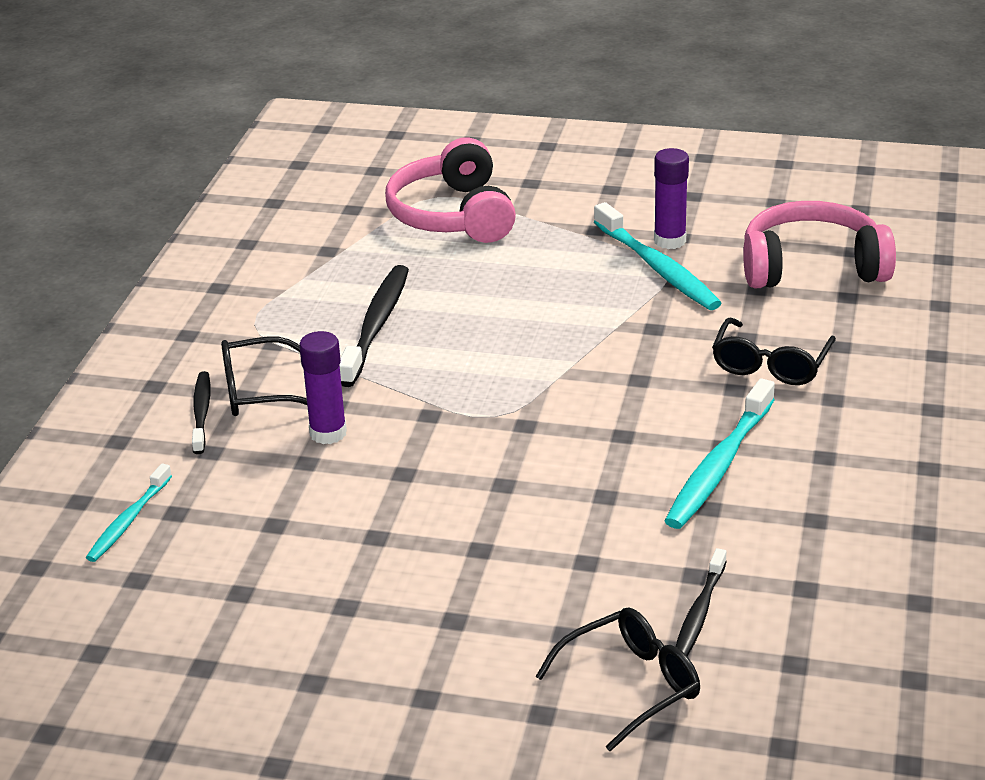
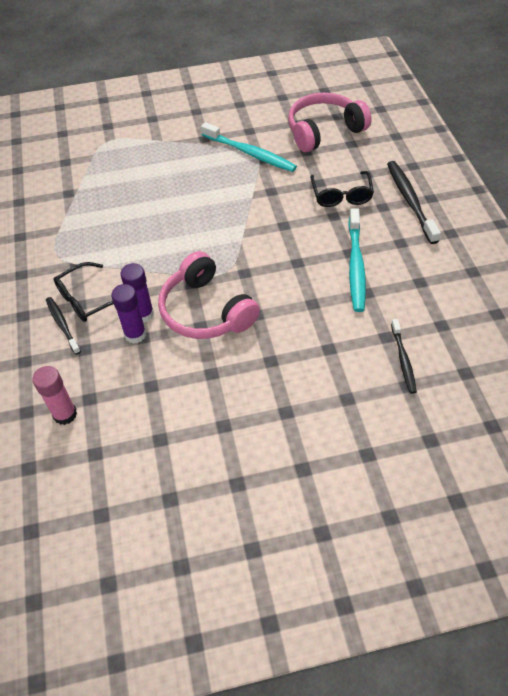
camera: 25 degrees left, 20 degrees up
turquoise toothbrush [86,463,172,562] -> pink glue stick [32,366,77,425]
black toothbrush [340,265,409,387] -> black toothbrush moved to [387,161,441,244]
pink headphones [385,137,516,243] -> pink headphones moved to [158,251,260,339]
black glasses [535,607,700,751] -> none
purple glue stick [654,148,689,249] -> purple glue stick moved to [111,284,146,344]

